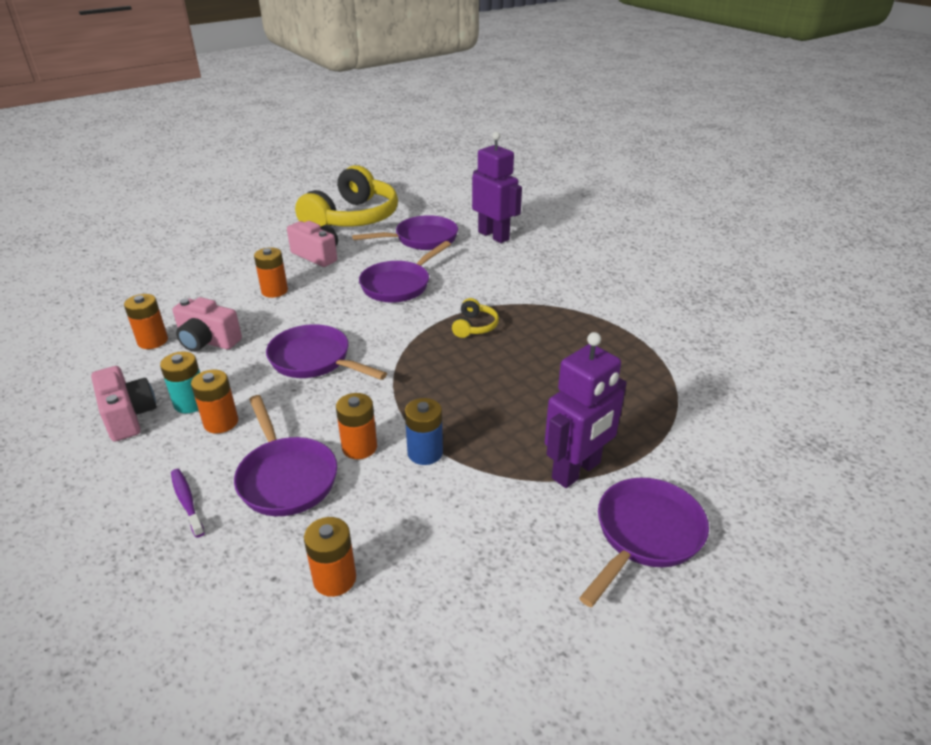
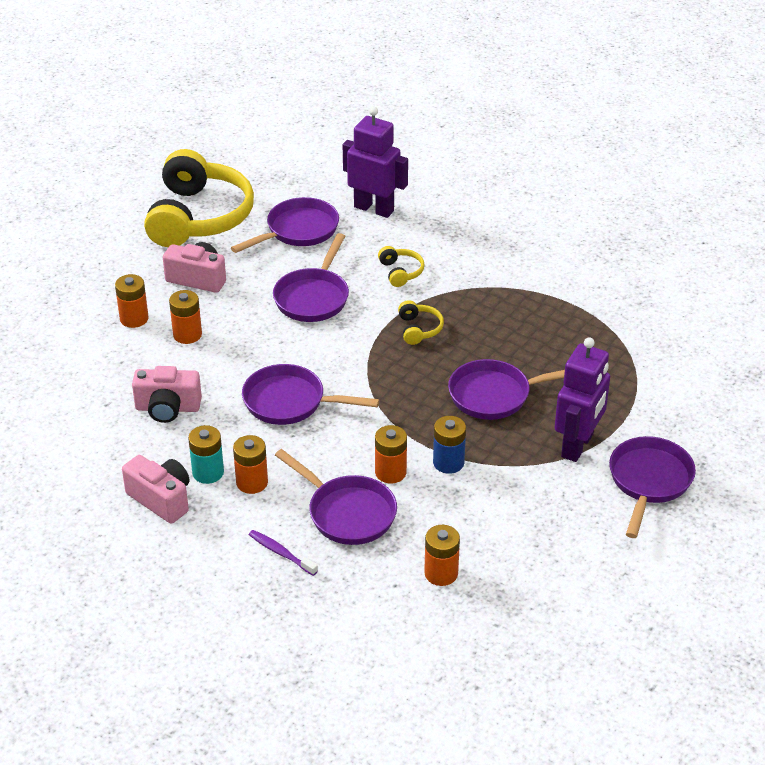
camera: 20 degrees left, 5 degrees up
orange battery [124,294,168,349] -> orange battery moved to [115,274,149,328]
none -> yellow headphones [378,246,425,287]
none -> purple pan [448,359,565,420]

